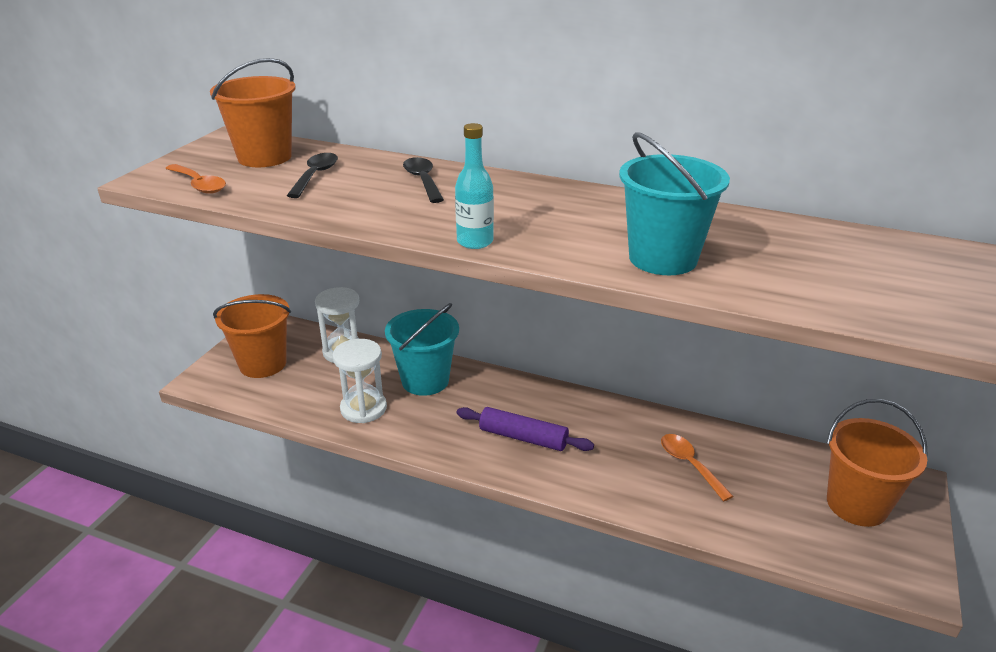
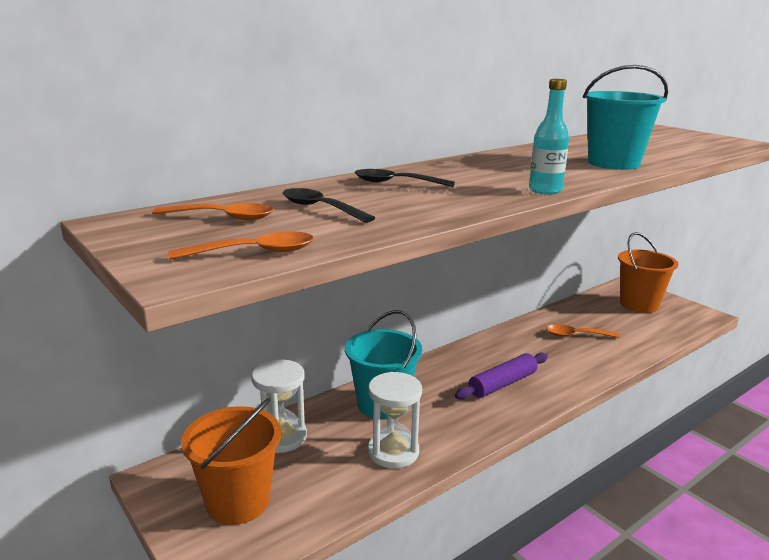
camera: 60 degrees left, 10 degrees down
orange bucket [210,58,296,167] -> orange spoon [152,203,274,220]

